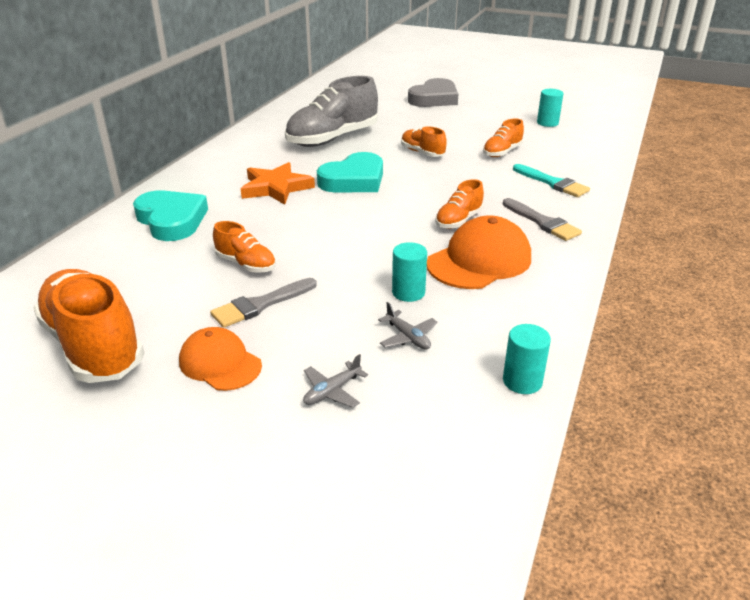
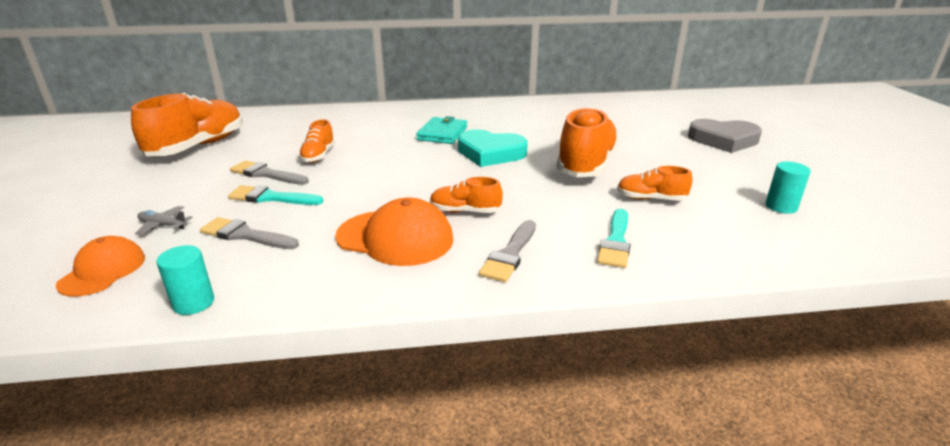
camera: 60 degrees right, 5 degrees down
turquoise heart [133,190,208,241] -> none
orange cap [179,327,262,391] -> orange cap moved to [56,236,145,297]
orange star [241,162,315,205] -> turquoise wallet [416,116,467,144]
grey shoe [285,76,378,147] -> none
grey plane [378,302,437,350] -> grey brush [200,217,299,249]
turquoise cylinder [392,242,427,302] -> none
orange shoe [401,126,447,157] -> orange shoe [556,107,619,177], size x1.98
none -> turquoise brush [228,185,323,205]

